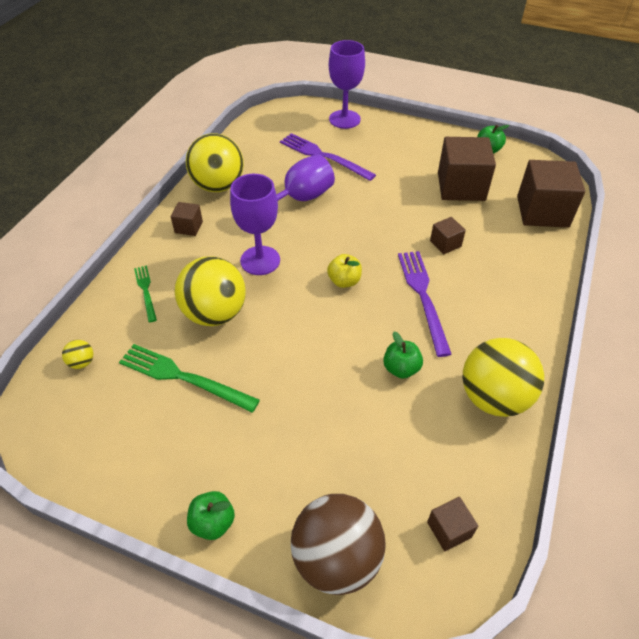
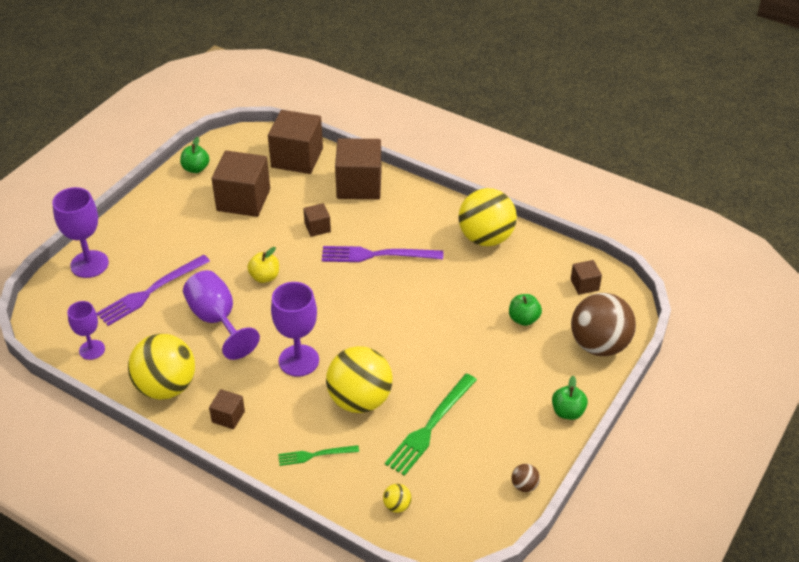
camera: 80 degrees left, 5 degrees down
yellow apple [327,254,362,288] -> yellow apple moved to [247,247,279,283]
green apple [383,332,423,379] -> green apple moved to [509,294,542,326]
none -> purple goblet [67,301,105,360]
none -> brown cube [335,138,381,199]
none -> brown ball [512,464,540,492]

